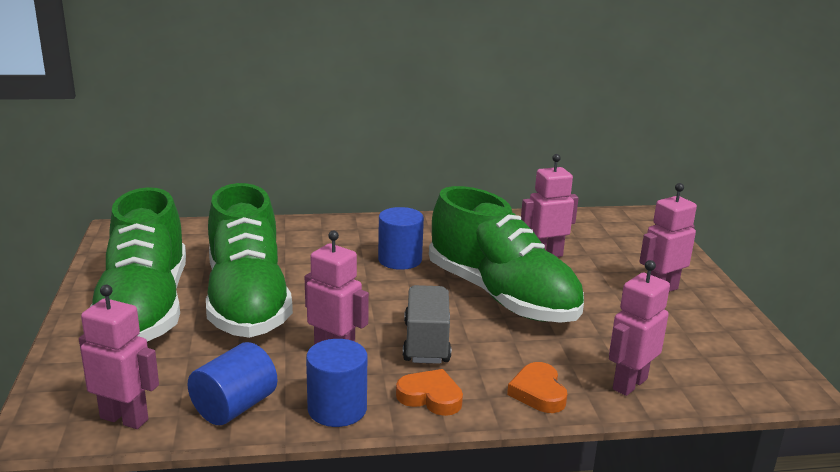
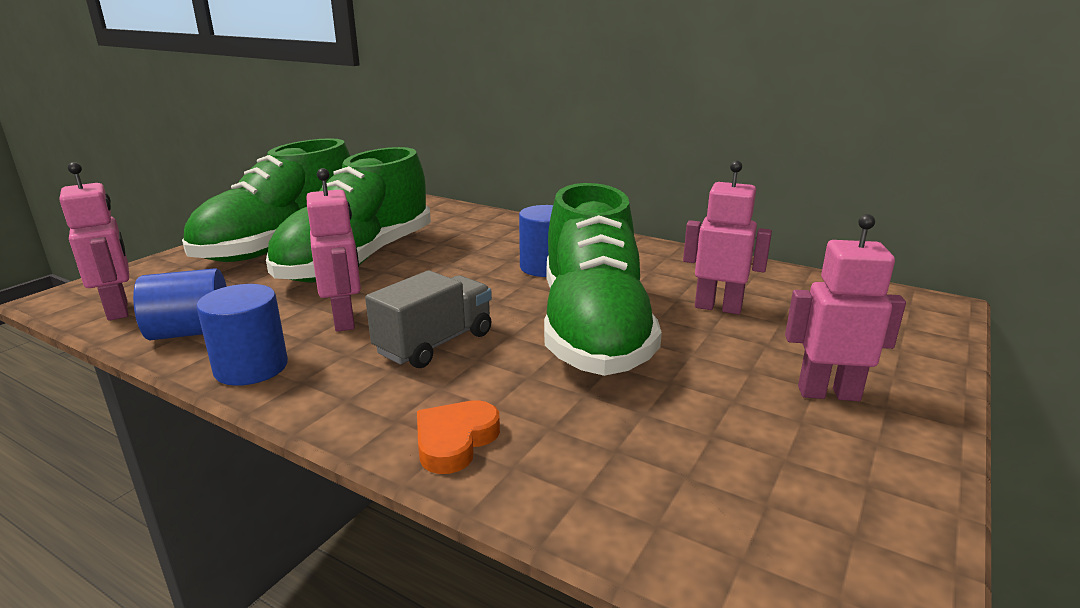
camera: 40 degrees right, 0 degrees up
orange heart [396,369,463,416] -> none
pink robot [609,260,670,396] -> none

